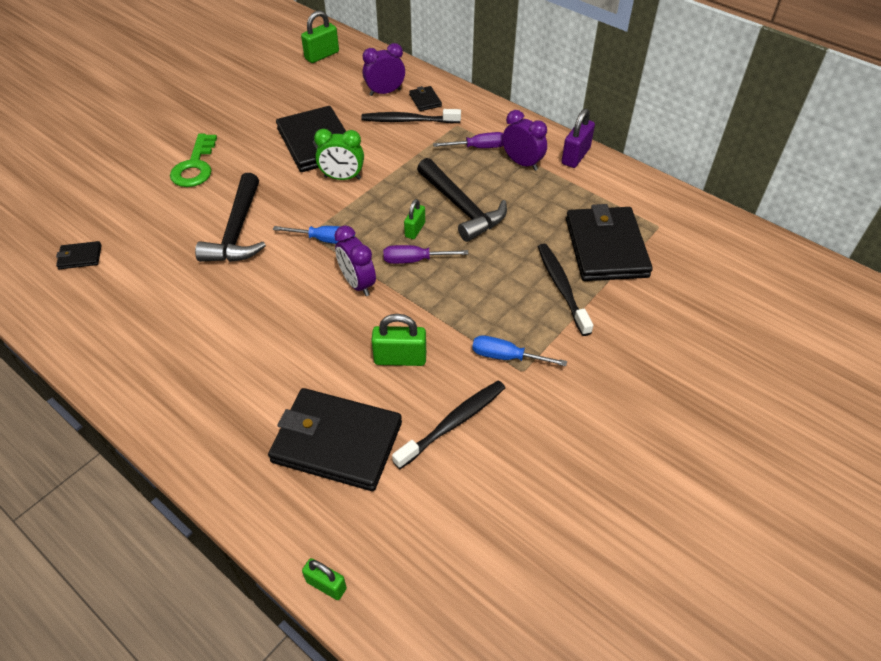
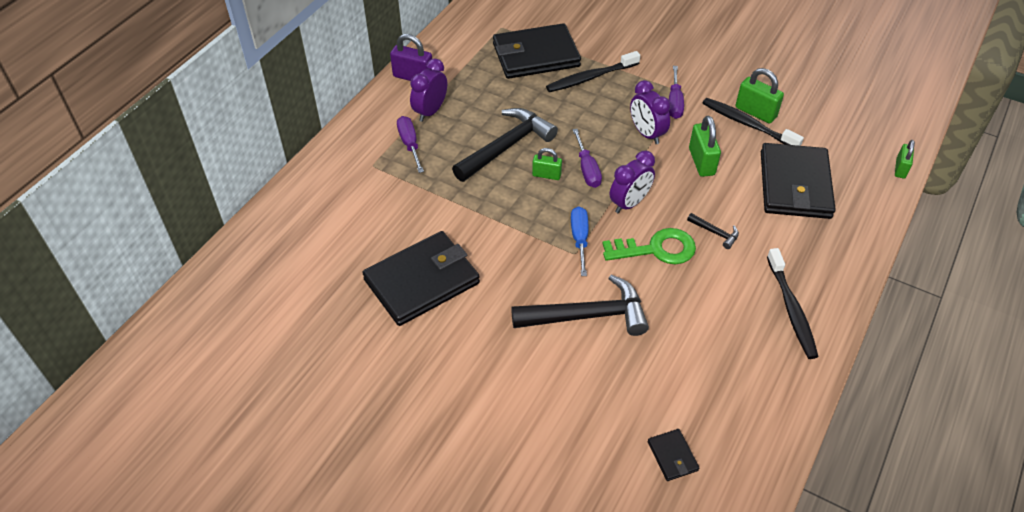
camera: 100 degrees left, 0 degrees up
green key [170,134,217,187] -> green key moved to [602,228,696,264]
green padlock [301,10,339,63] -> green padlock moved to [736,68,784,124]
green clock [314,129,364,180] -> none
black toothbrush [361,109,461,123] -> black toothbrush moved to [767,248,819,359]
purple clock [363,43,405,96] -> purple clock moved to [630,80,671,144]
black wallet [409,86,442,111] -> none
blue screwdriver [472,335,567,366] -> purple screwdriver [669,66,684,119]
none -> black hammer [687,213,739,249]

